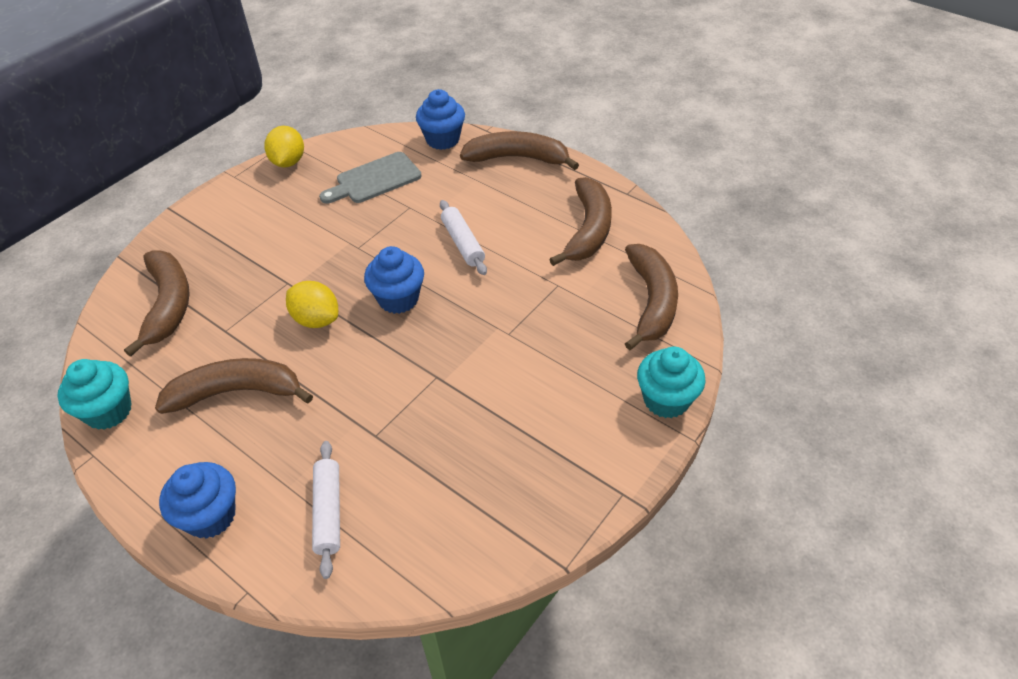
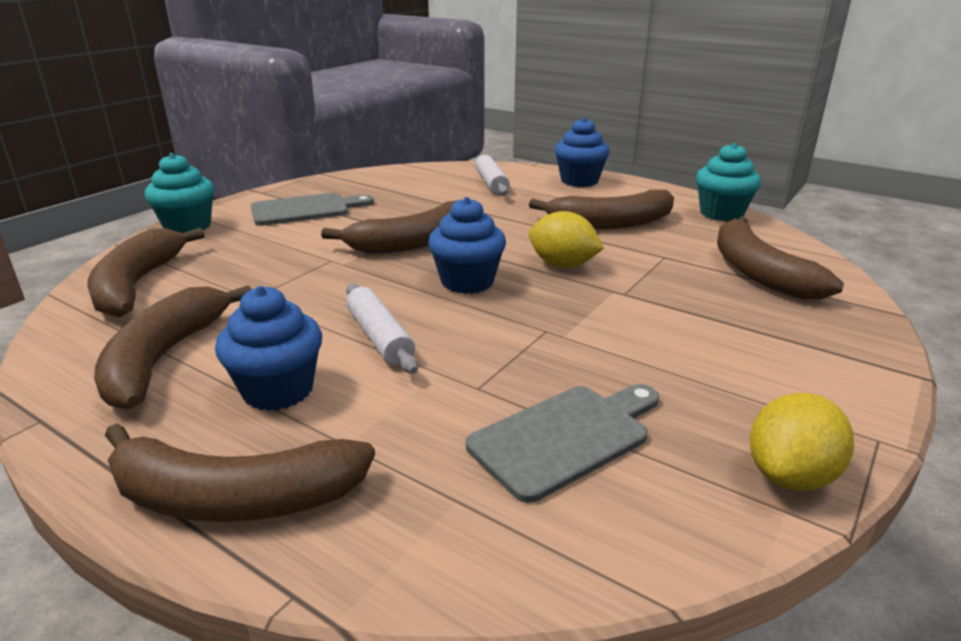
camera: 175 degrees right, 20 degrees down
yellow lemon [264,126,304,167] -> yellow lemon turned 45 degrees clockwise [750,393,854,491]
blue cupcake [416,89,465,150] -> blue cupcake moved to [215,286,322,411]
none -> grey cutting board [251,193,374,226]
none -> brown banana [321,200,458,254]

